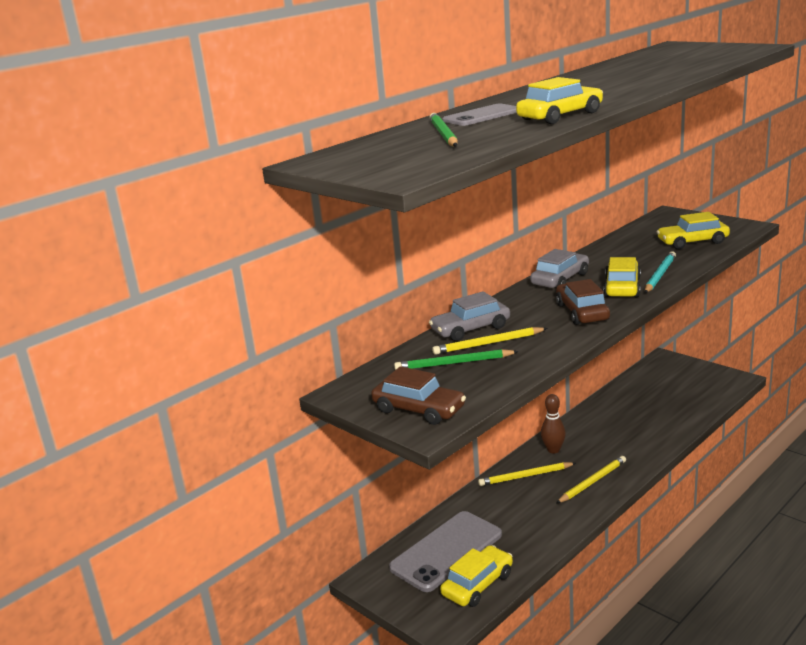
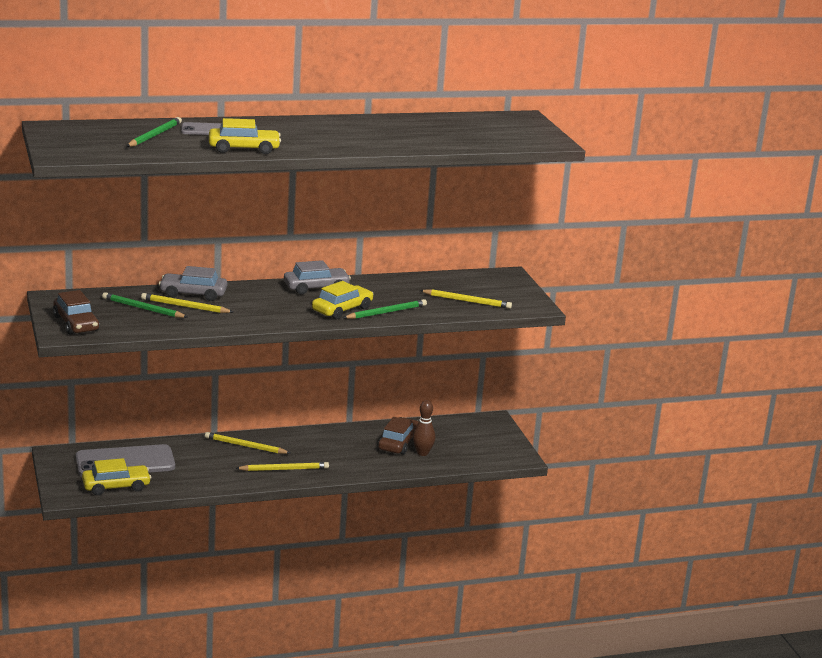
camera: 25 degrees right, 0 degrees up
brown bowling pin [541,394,566,453] -> brown bowling pin moved to [413,400,435,456]
brown car [556,279,610,325] -> brown car moved to [378,417,418,455]
turquoise pencil [645,251,676,293] -> green pencil [343,299,427,319]
yellow car [657,212,730,249] -> yellow pencil [420,289,512,309]

